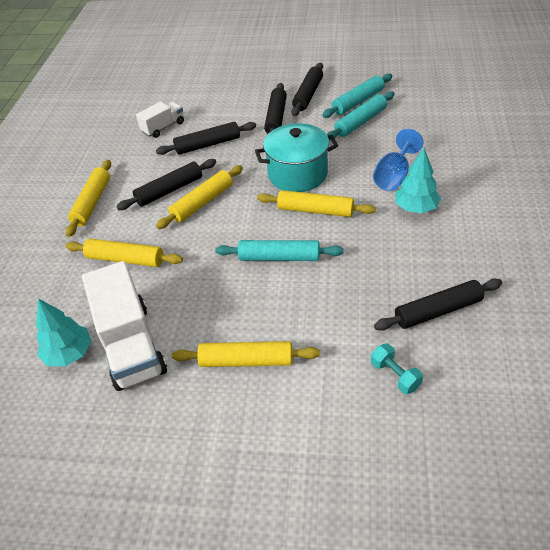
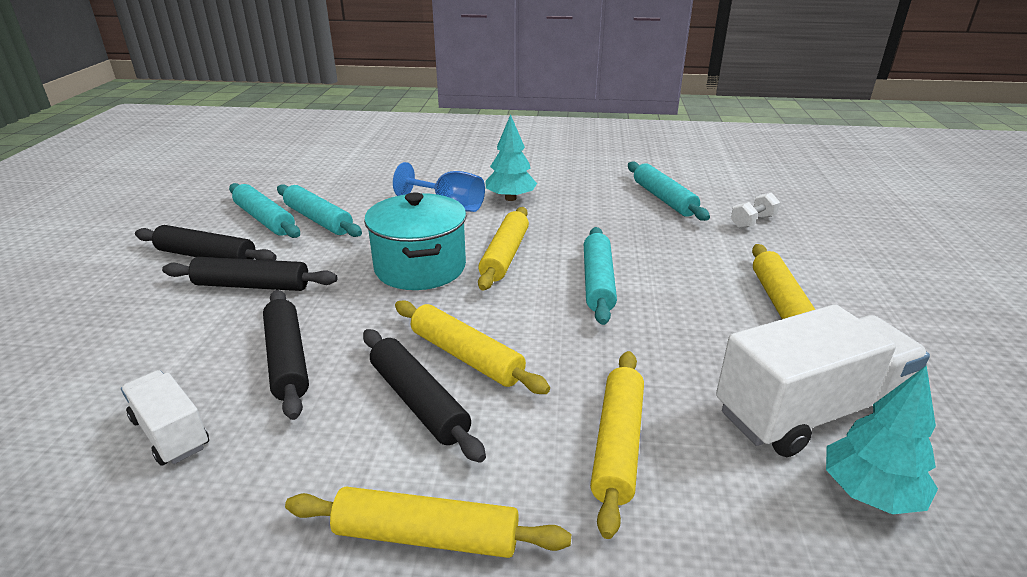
camera: 95 degrees left, 15 degrees down
turquoise dumbbell [371,344,423,394] -> white dumbbell [731,193,780,228]
black rolling pin [374,279,502,331] -> turquoise rolling pin [628,162,710,221]

